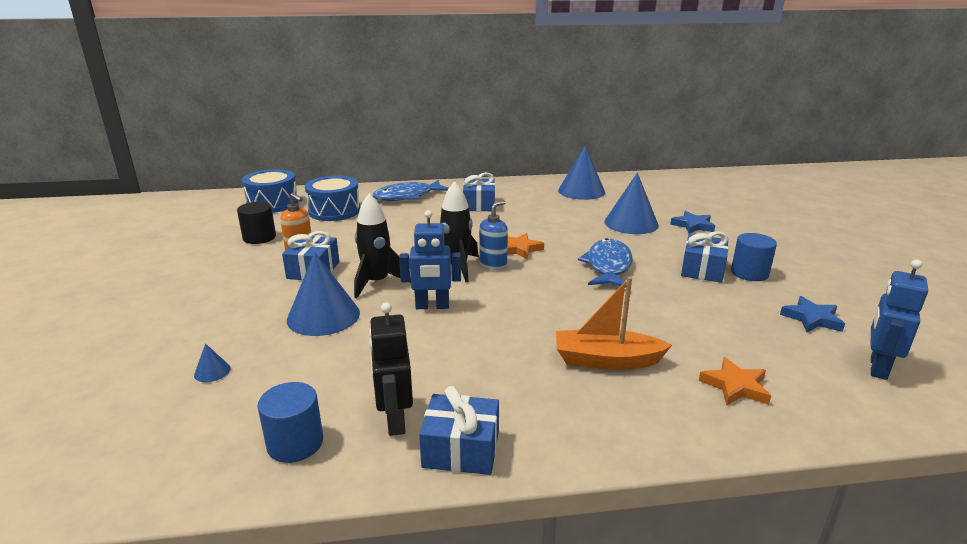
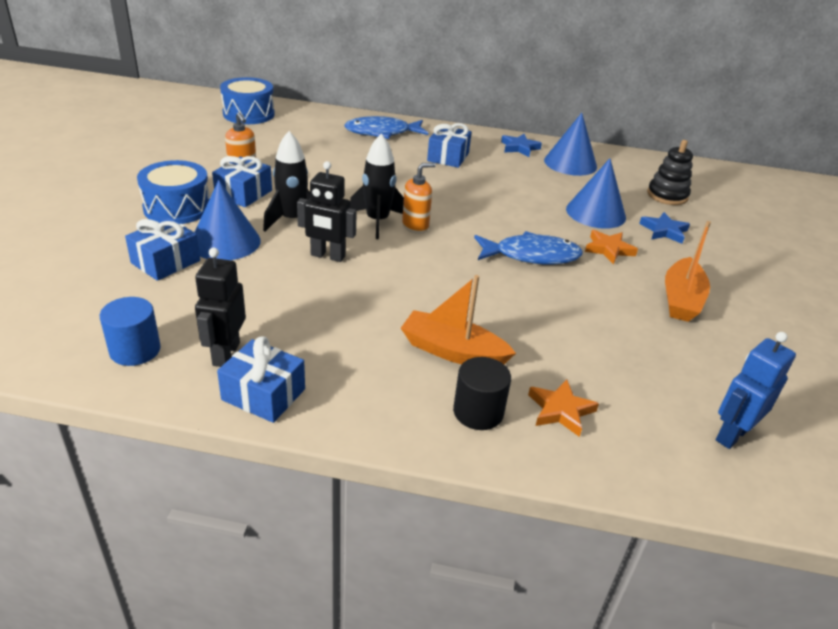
camera: 15 degrees right, 10 degrees up
blue cone [194,343,231,382] -> none
black cylinder [237,202,276,244] -> black cylinder moved to [453,357,511,430]
blue drum [305,176,360,221] -> blue drum moved to [137,160,210,224]
blue robot [399,210,461,309] -> black robot [297,161,357,262]
blue soap dispenser [479,200,508,270] -> orange soap dispenser [402,162,436,234]
orange star [507,233,544,260] -> orange star moved to [585,230,638,264]
blue fish [578,238,633,288] -> blue fish turned 60 degrees clockwise [474,231,583,264]
blue gift [681,231,729,283] -> blue gift moved to [125,218,200,281]
blue cylinder [731,233,777,281] -> orange boat [665,221,711,322]
blue star [780,296,845,332] -> blue star moved to [501,134,542,157]
none -> black stacking toy [647,140,693,205]

